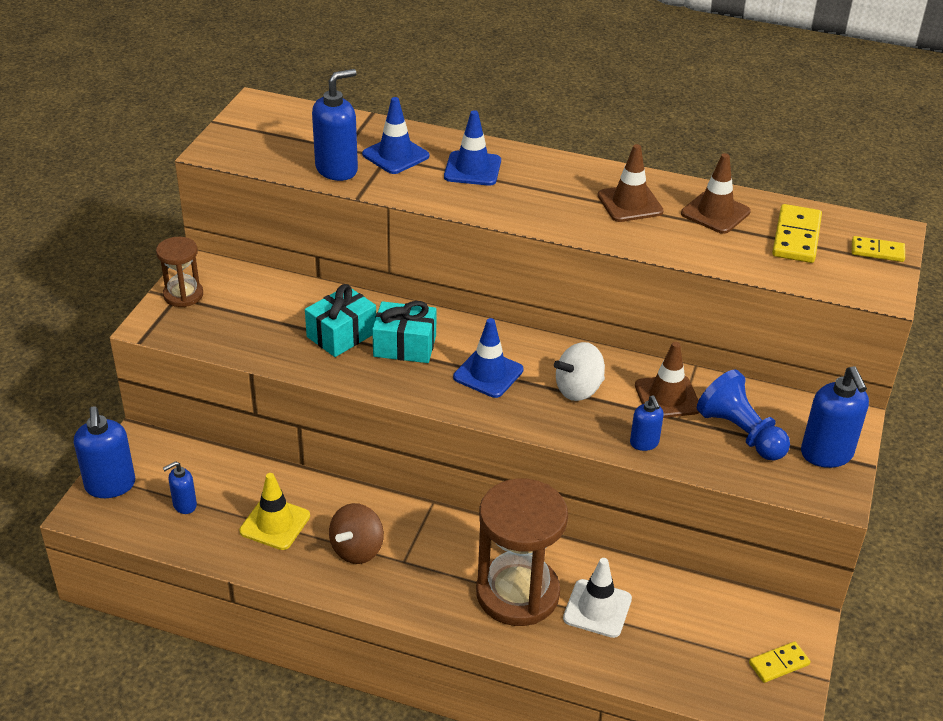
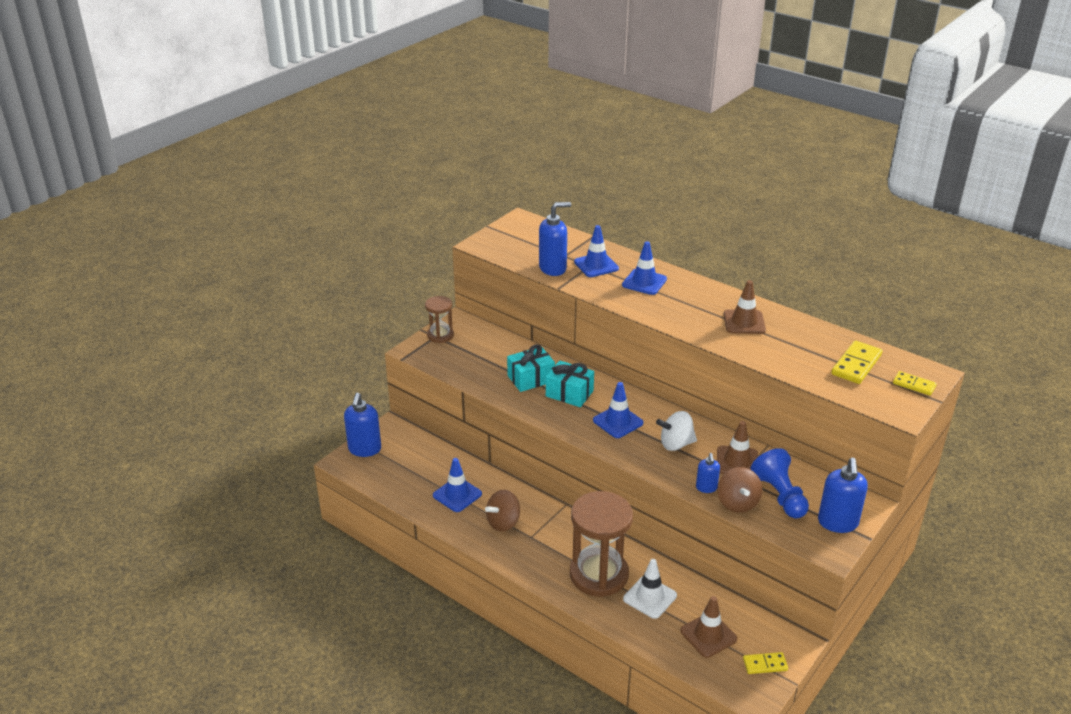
camera: 20 degrees right, 5 degrees down
blue soap dispenser [163,461,197,514] -> none
yellow traffic cone [239,473,310,550] -> blue traffic cone [433,458,482,512]
brown traffic cone [681,153,751,234] -> brown traffic cone moved to [680,596,737,658]
none -> brown spinning top [718,467,762,513]

